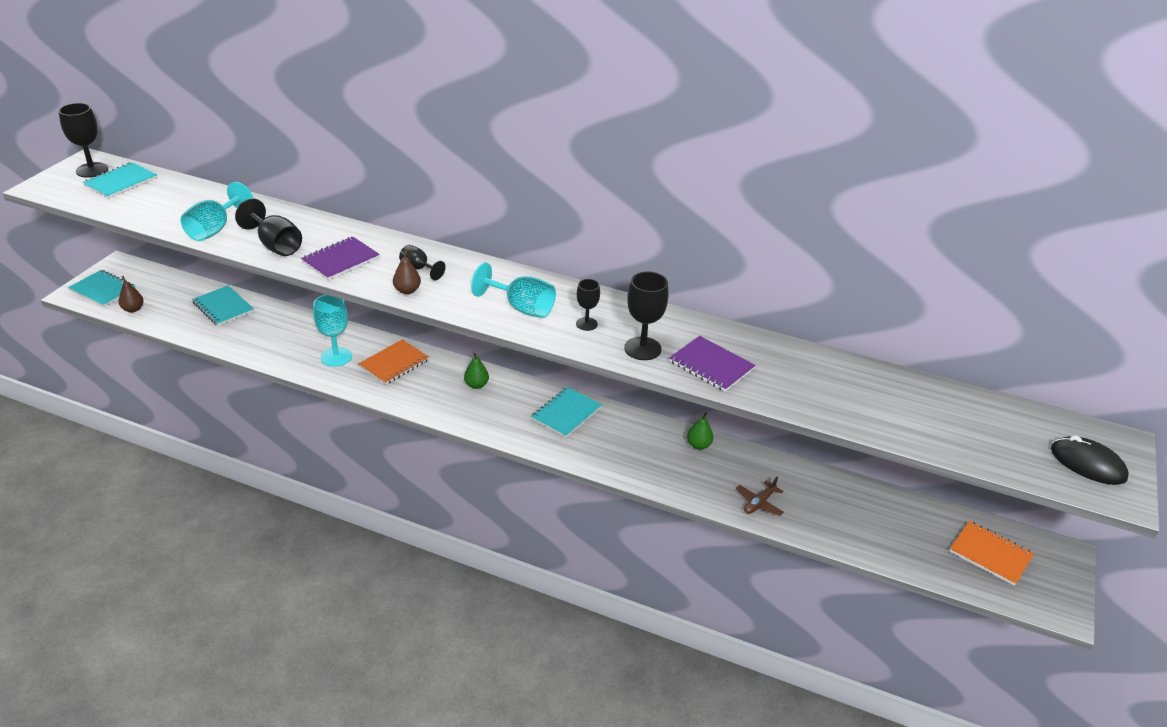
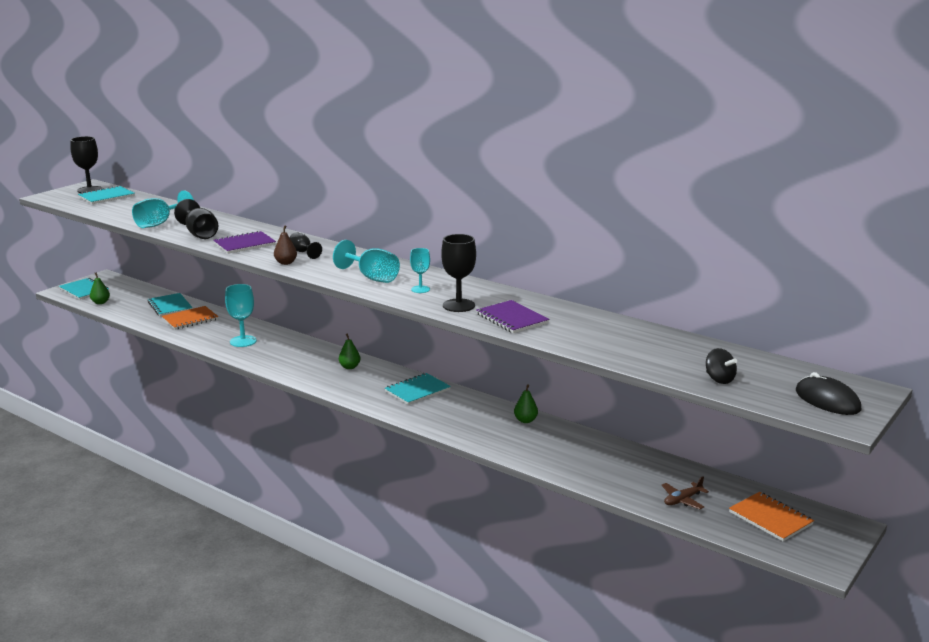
camera: 15 degrees right, 15 degrees down
brown pear [119,276,144,312] -> green pear [90,272,110,304]
orange notebook [358,339,429,385] -> orange notebook moved to [162,306,219,330]
black goblet [576,279,600,331] -> turquoise goblet [410,248,430,293]
brown plane [736,477,784,516] -> brown plane moved to [662,476,709,510]
none -> black spinning top [706,348,737,384]

